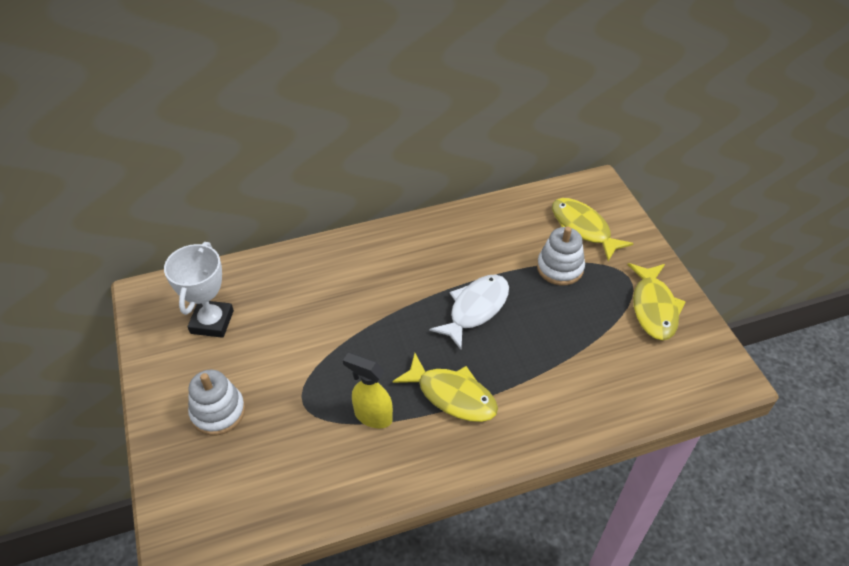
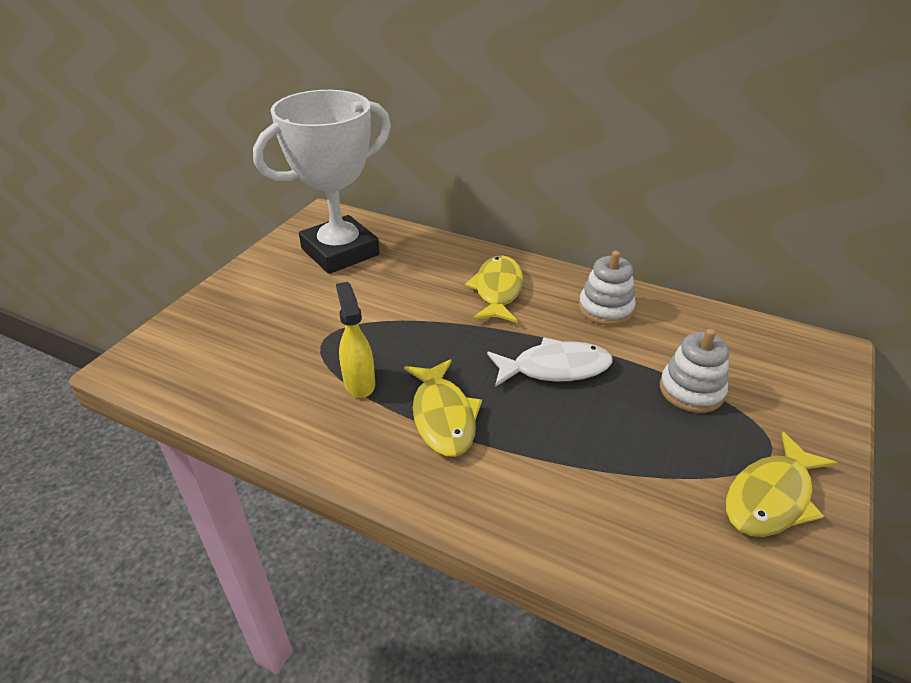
camera: 45 degrees right, 10 degrees down
white trophy [164,242,234,338] -> white trophy [253,90,391,274], size x1.70
white stacking toy [188,370,245,435] -> white stacking toy moved to [578,251,636,325]
yellow fish [552,198,633,261] -> yellow fish moved to [465,255,523,323]

